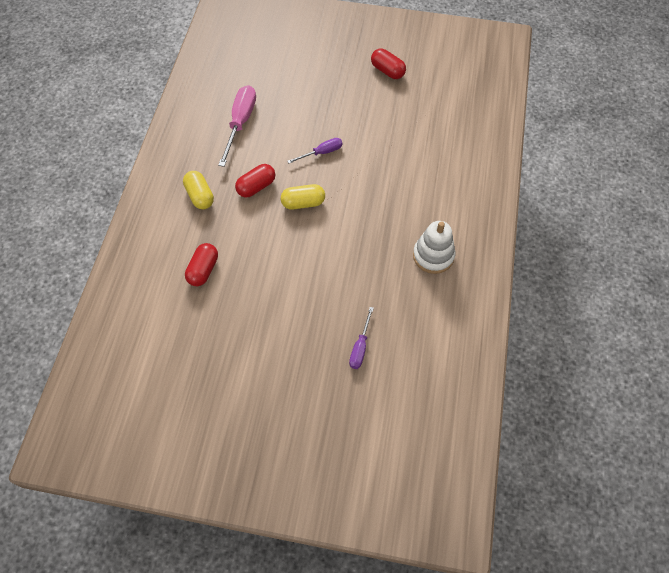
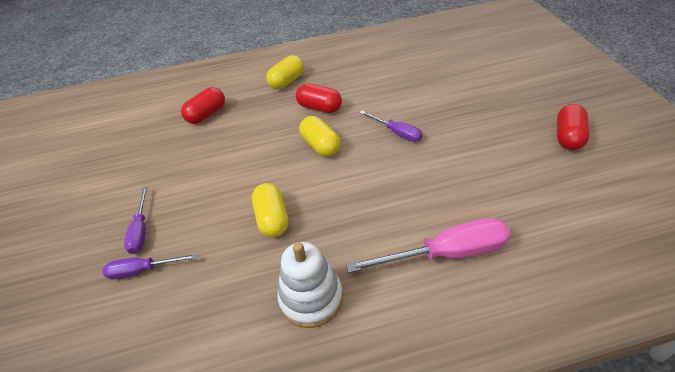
camera: 70 degrees right, 15 degrees down
red capsule [185,243,218,286] -> red capsule turned 45 degrees counterclockwise [181,87,225,124]
pink screwdriver [218,85,256,167] -> pink screwdriver moved to [346,218,511,273]
none -> purple screwdriver [124,187,147,254]
none -> yellow capsule [252,183,289,237]

